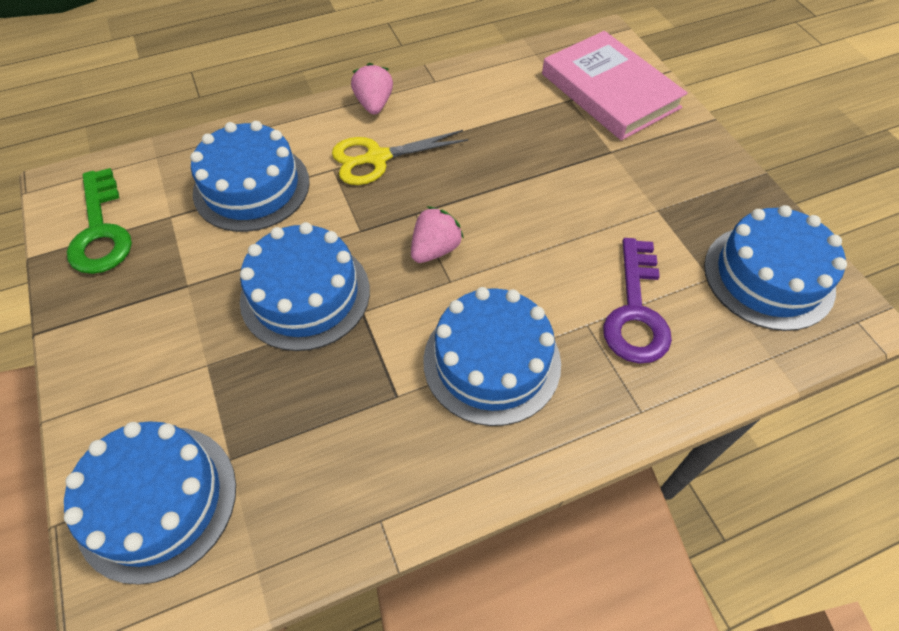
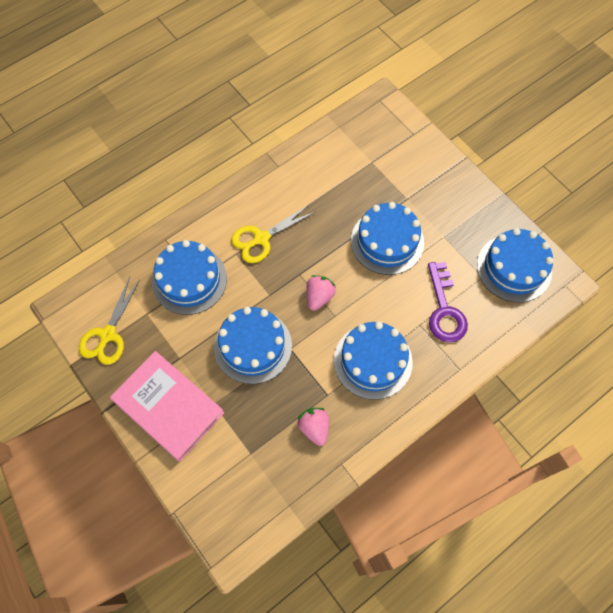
camera: 15 degrees left, 10 degrees up
blue cake [64,421,236,585] -> blue cake moved to [351,202,424,275]
green key [67,168,132,274] -> yellow scissors [79,277,140,365]
pink strawberry [351,63,393,115] -> pink strawberry moved to [297,408,329,446]
pink book [542,31,688,140] -> pink book moved to [110,351,224,462]

